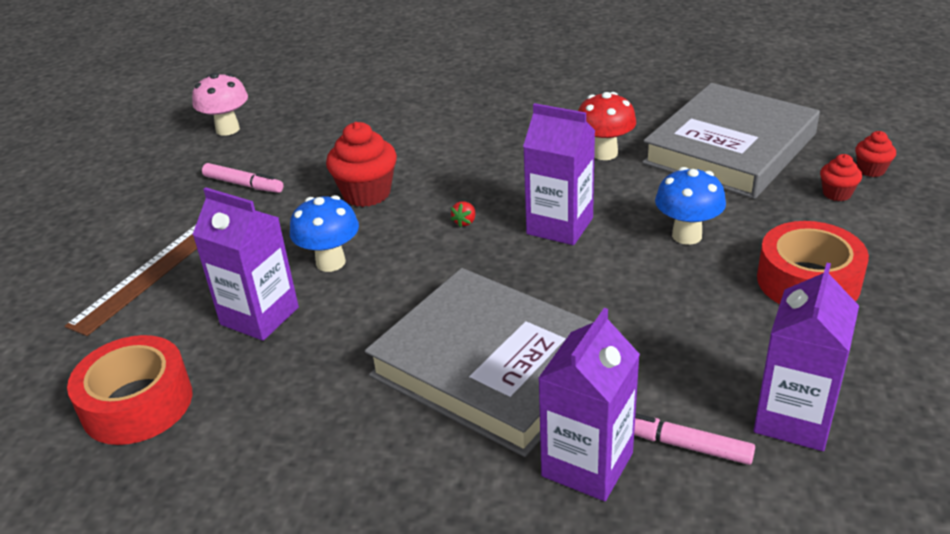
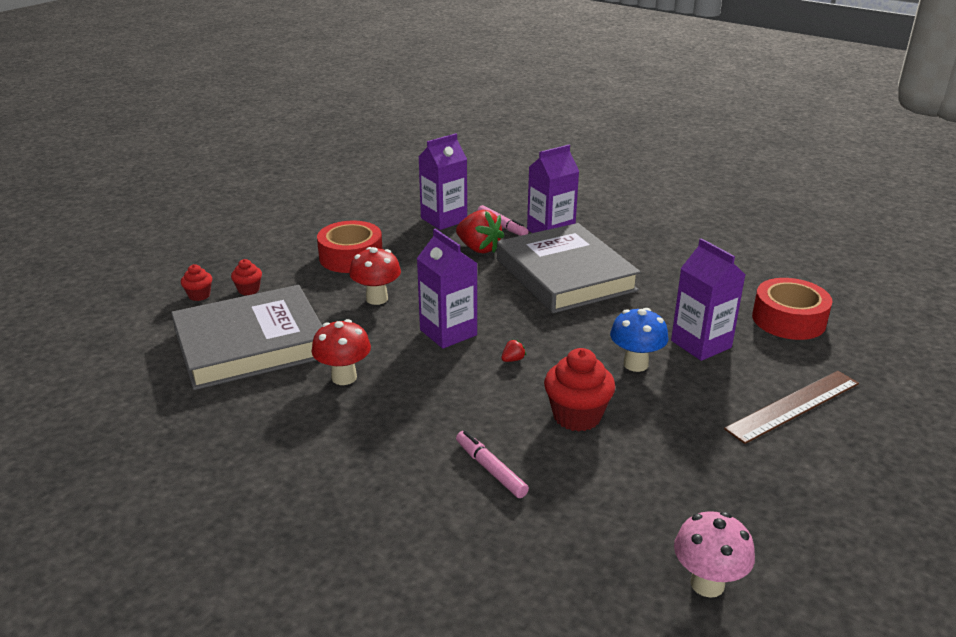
camera: 155 degrees left, 5 degrees down
pink marker [202,163,283,193] -> pink marker moved to [456,431,529,498]
blue mushroom [655,167,726,245] -> red mushroom [349,247,401,305]
none -> red strawberry [456,210,504,253]

